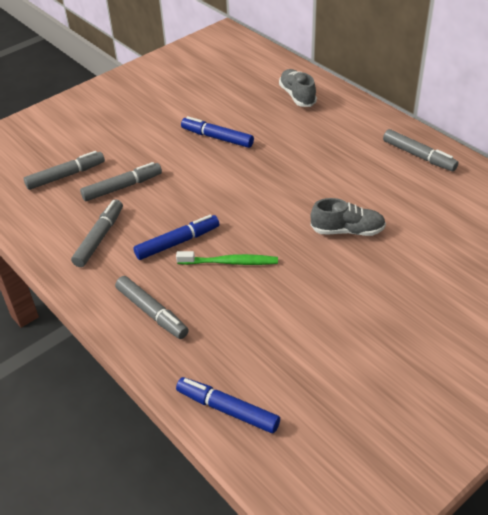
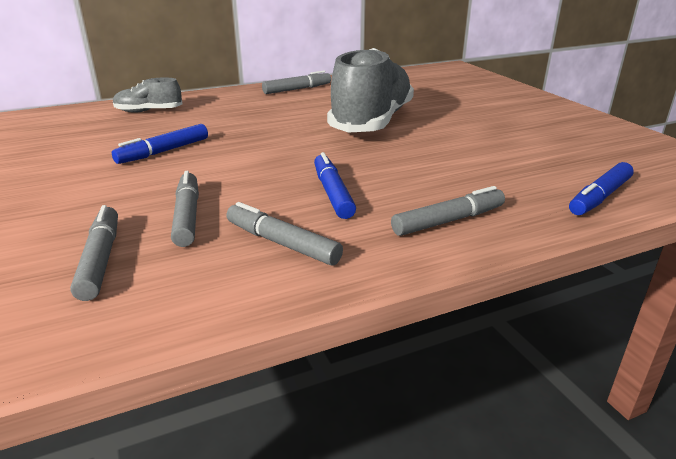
camera: 75 degrees left, 15 degrees down
green toothbrush [176,251,278,265] -> none
grey shoe [311,198,386,236] -> grey shoe [327,48,414,133], size x2.15

